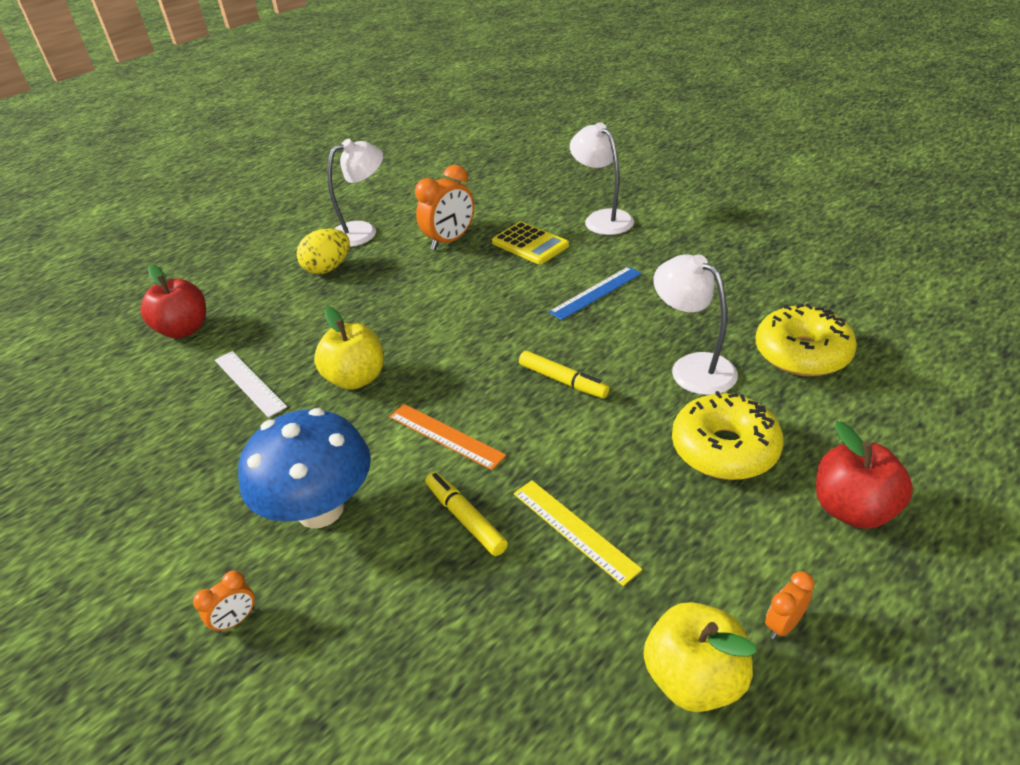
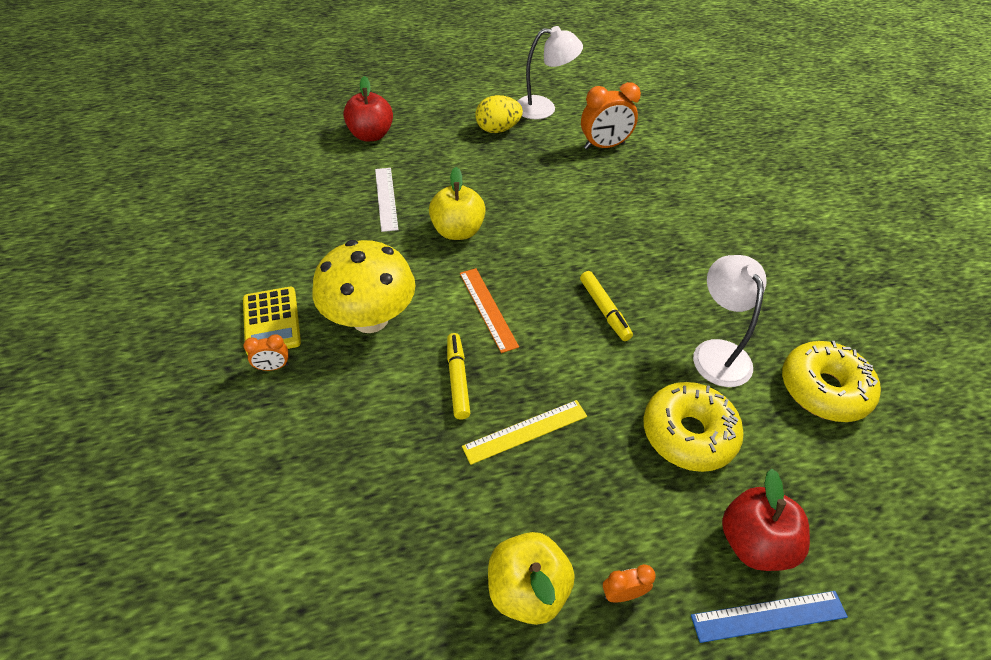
camera: 25 degrees right, 10 degrees up
blue mushroom [238,408,371,528] -> yellow mushroom [312,240,415,333]
yellow calculator [492,222,569,264] -> yellow calculator moved to [243,287,301,355]
yellow ruler [514,480,642,586] -> yellow ruler turned 75 degrees clockwise [462,400,587,465]
blue ruler [549,266,642,320] -> blue ruler moved to [691,591,848,643]
white lamp [570,122,634,235] -> none

